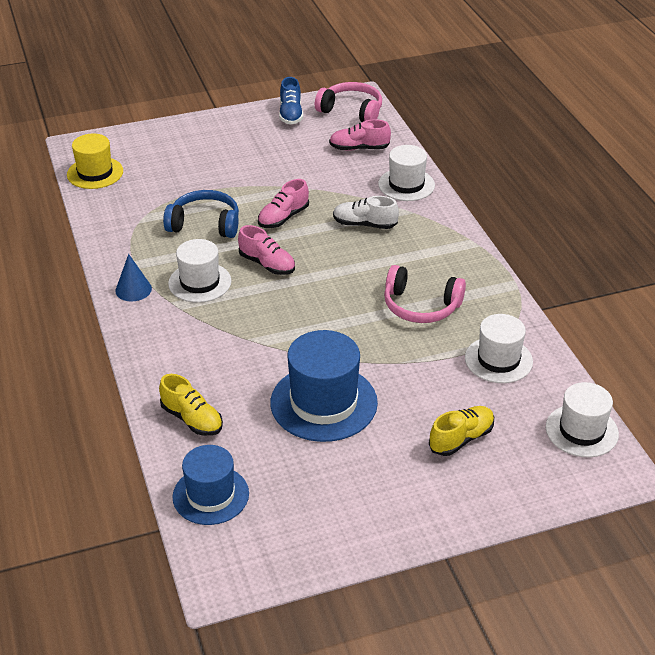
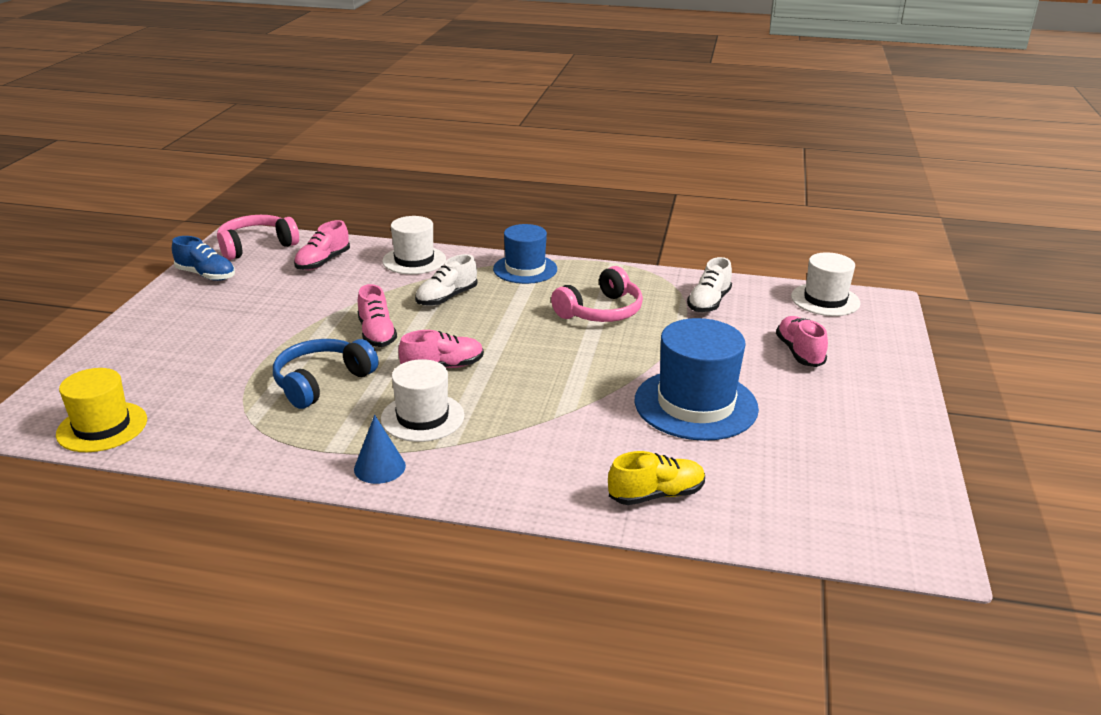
camera: 60 degrees left, 10 degrees down
blue hat [172,445,249,525] -> blue hat moved to [493,224,557,284]
yellow shoe [429,406,494,456] -> pink shoe [776,316,828,367]
white hat [465,314,533,383] -> white shoe [687,257,732,313]

